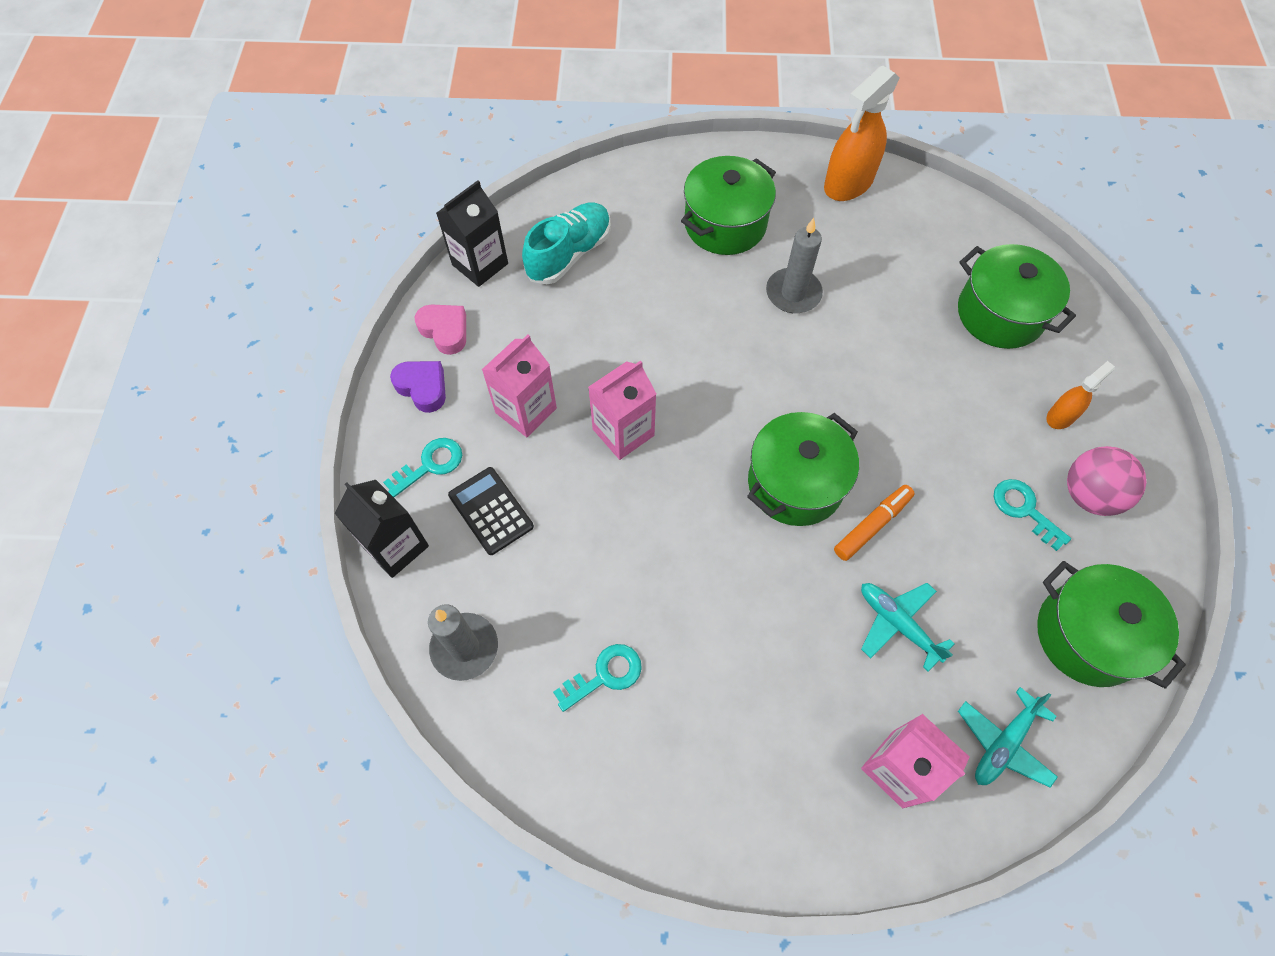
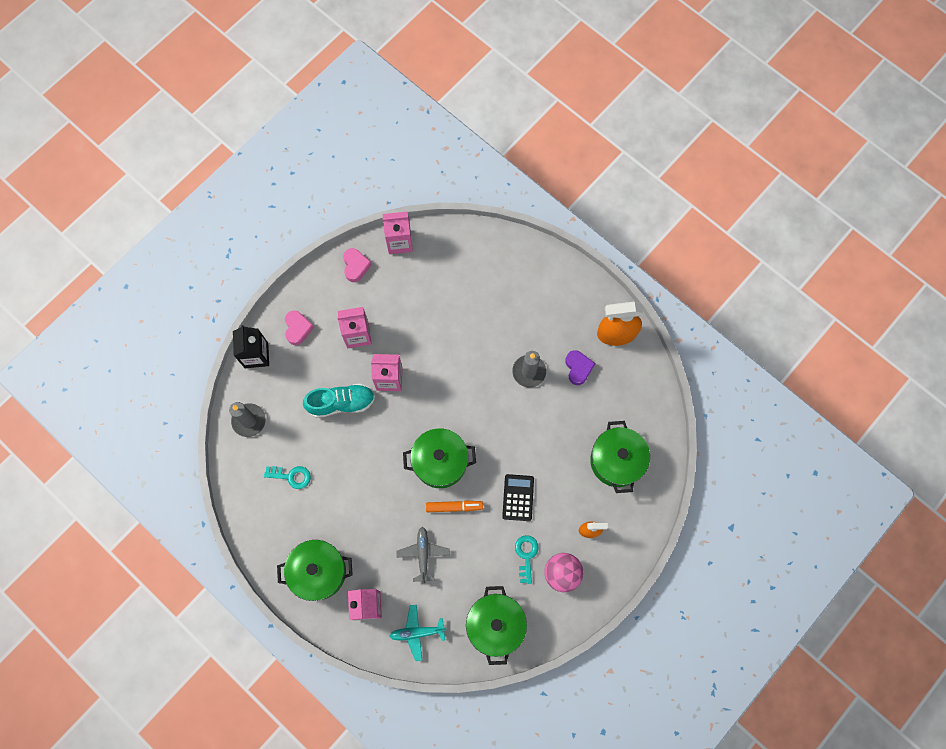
camera: 40 degrees right, 10 degrees up
turquoise key [383,438,462,497] -> pink heart [285,310,314,345]
purple heart [390,361,446,413] -> purple heart moved to [565,350,595,385]
black carton [436,180,508,287] -> pink carton [383,211,413,254]
black calculator [448,467,534,555] -> black calculator moved to [502,474,534,521]
turquoise shoe [522,203,611,284] -> turquoise shoe moved to [303,383,375,418]
green pot [681,156,776,255] -> green pot moved to [277,540,353,601]
turquoise plane [861,583,954,672] -> grey plane [396,527,450,584]

